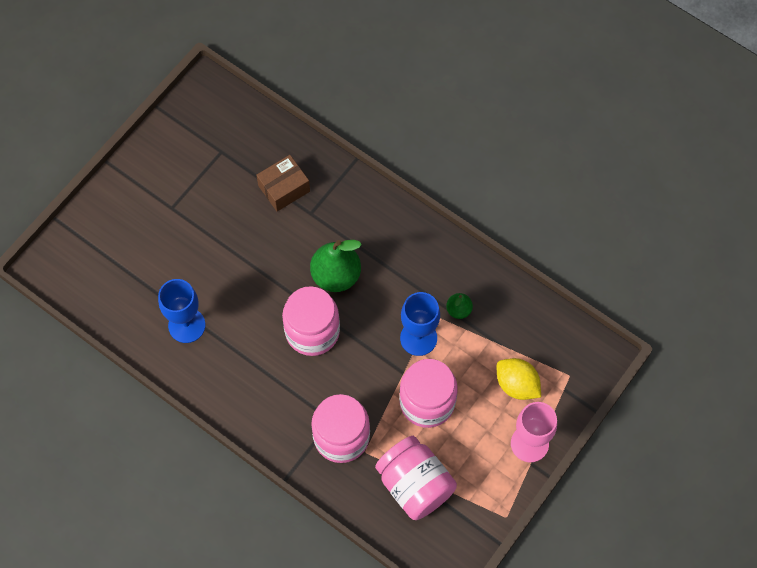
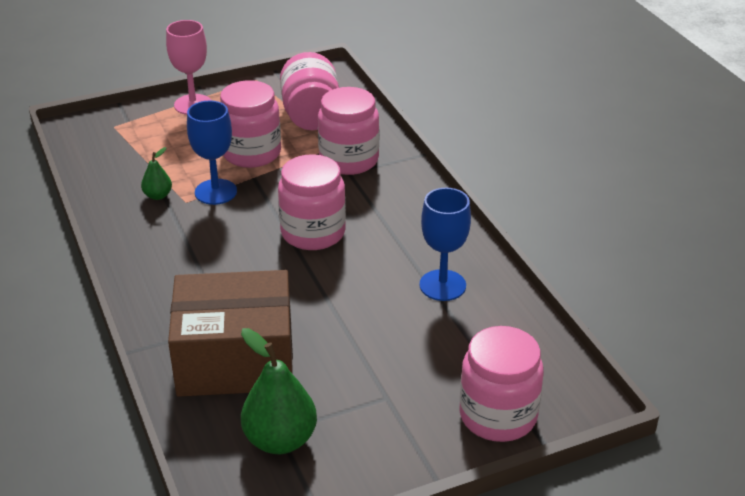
camera: 150 degrees left, 30 degrees down
brown box [256,155,310,212] -> brown box [168,270,293,397], size x2.00
green pear [310,240,362,292] -> green pear moved to [241,328,317,454]
yellow lemon [497,358,541,400] -> none
none -> pink jar [459,326,544,442]

